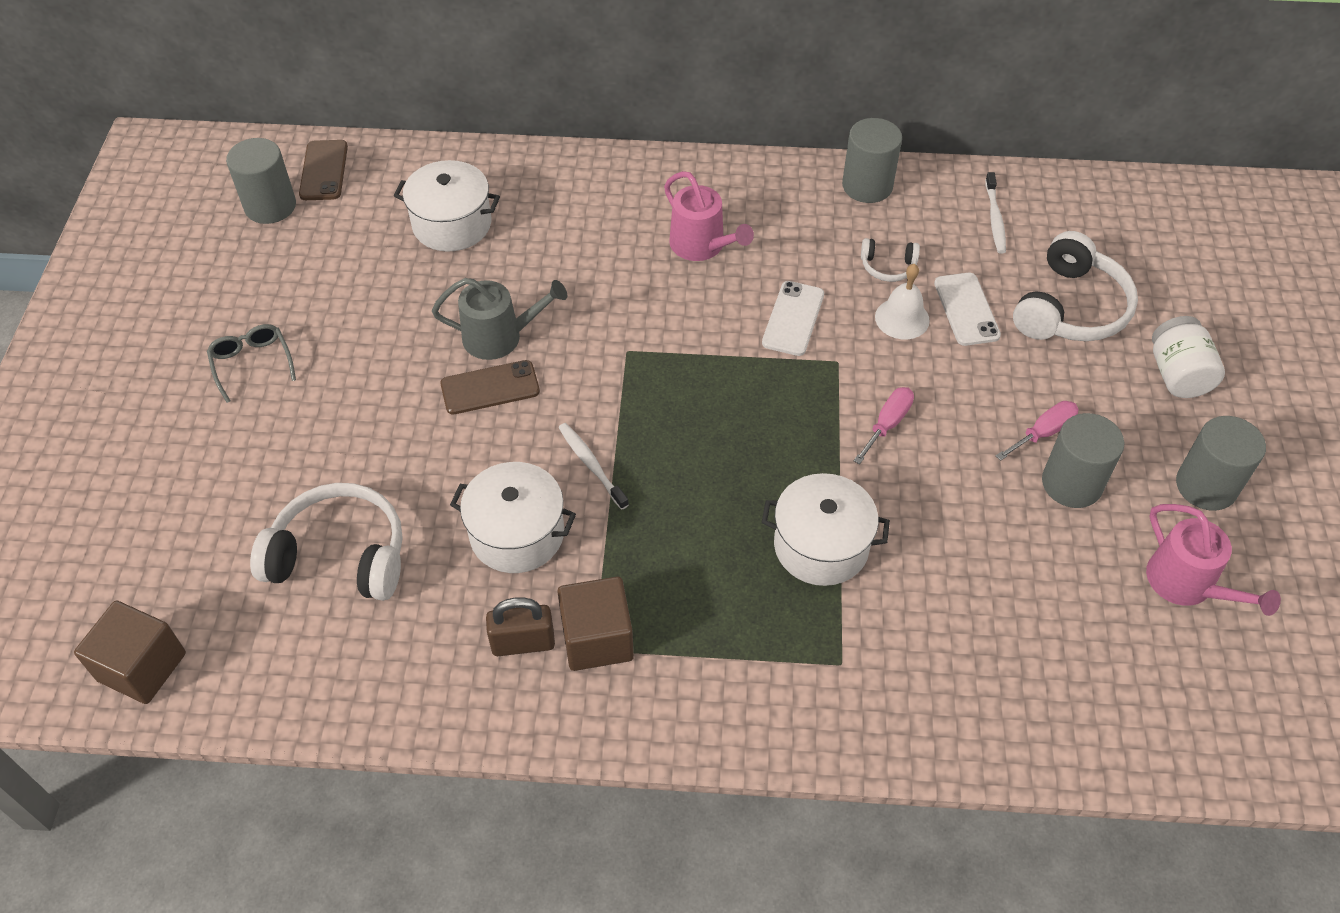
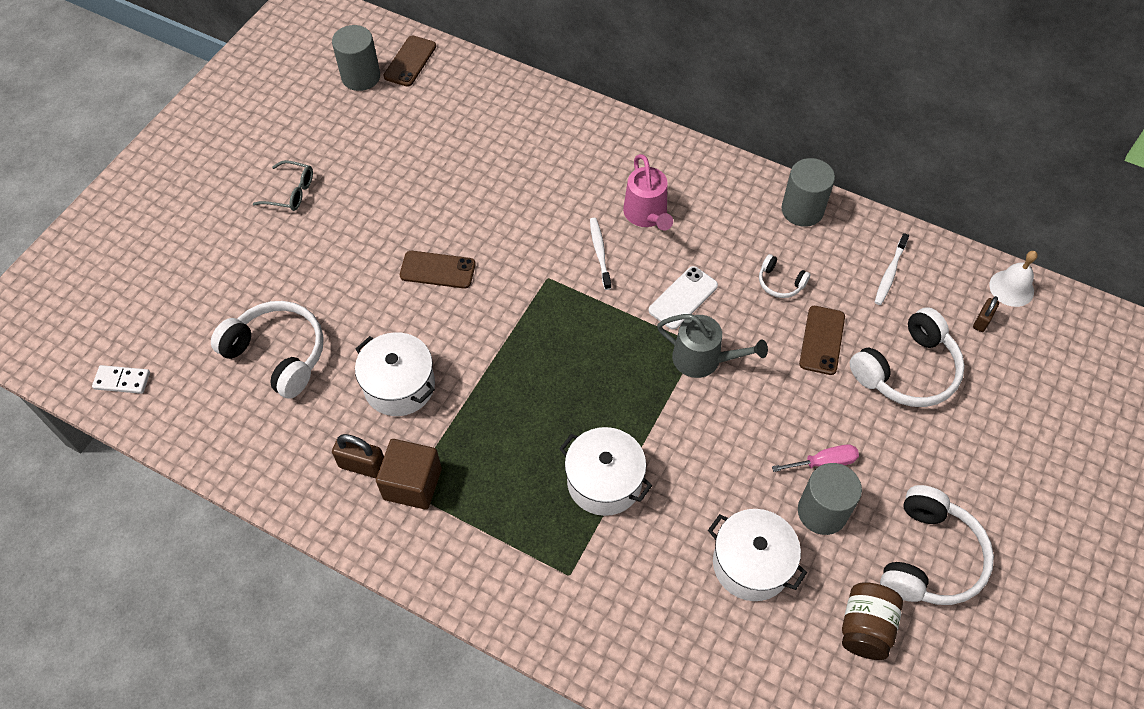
camera: 25 degrees right, 5 degrees up
brown cube [74,600,186,704] -> white domino [92,365,150,394]
grey glasses [207,324,296,403] -> grey glasses turned 105 degrees clockwise [253,160,313,211]
white pot [394,160,500,252] -> white pot moved to [708,509,807,601]
grey watering can [432,278,567,360] -> grey watering can moved to [657,314,768,378]
white toothbrush [558,423,629,510] -> white toothbrush moved to [590,218,611,290]
pink screwdriver [854,387,914,464] -> none
white bell [875,264,930,339] -> white bell moved to [989,251,1038,307]
white phone [934,273,1001,346] -> brown phone [799,306,845,375]
pink watering can [1146,504,1281,616] -> brown jar [842,582,903,660]
white jar [1152,316,1225,398] -> none
grey cylinder [1176,416,1266,511] -> white headphones [880,485,994,605]
none -> brown padlock [973,296,999,332]

